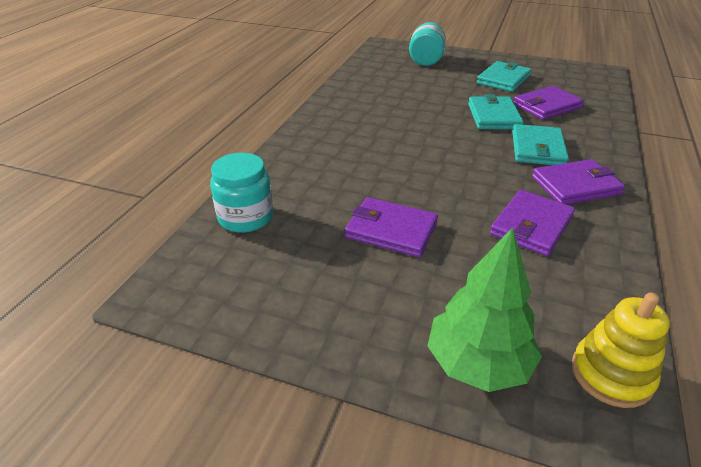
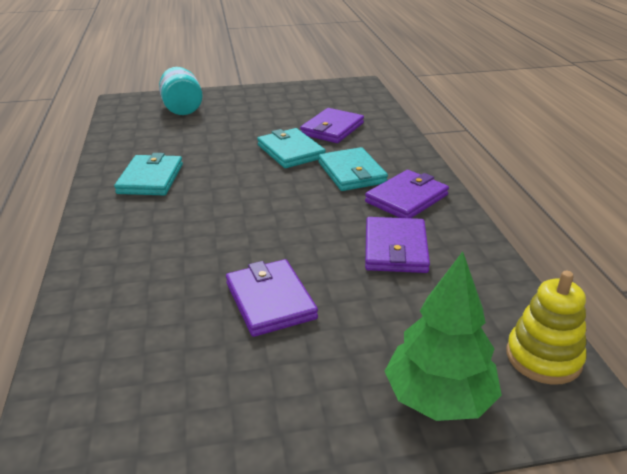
camera: 30 degrees left, 5 degrees down
turquoise jar [210,153,273,233] -> none
purple wallet [345,197,438,257] -> purple wallet turned 75 degrees clockwise [226,259,318,337]
turquoise wallet [477,61,532,92] -> turquoise wallet moved to [114,153,183,195]

